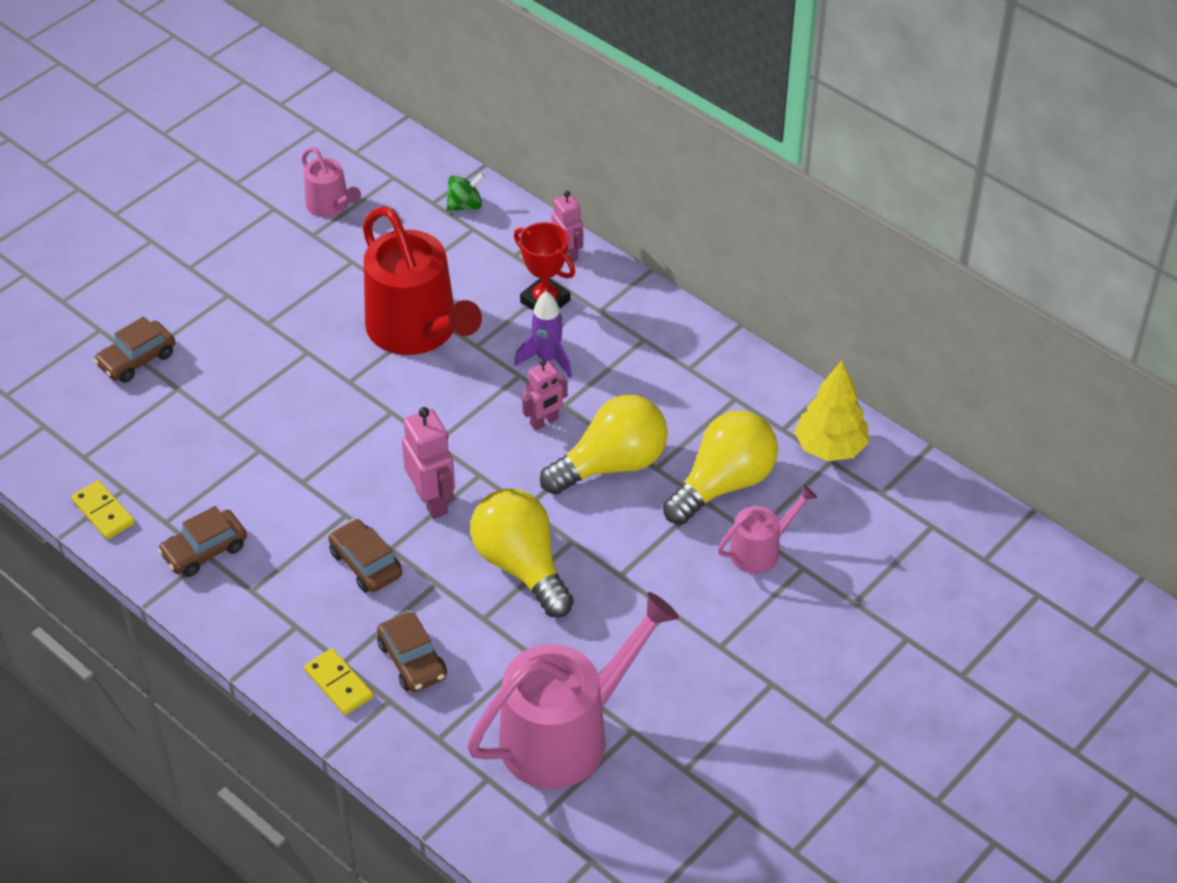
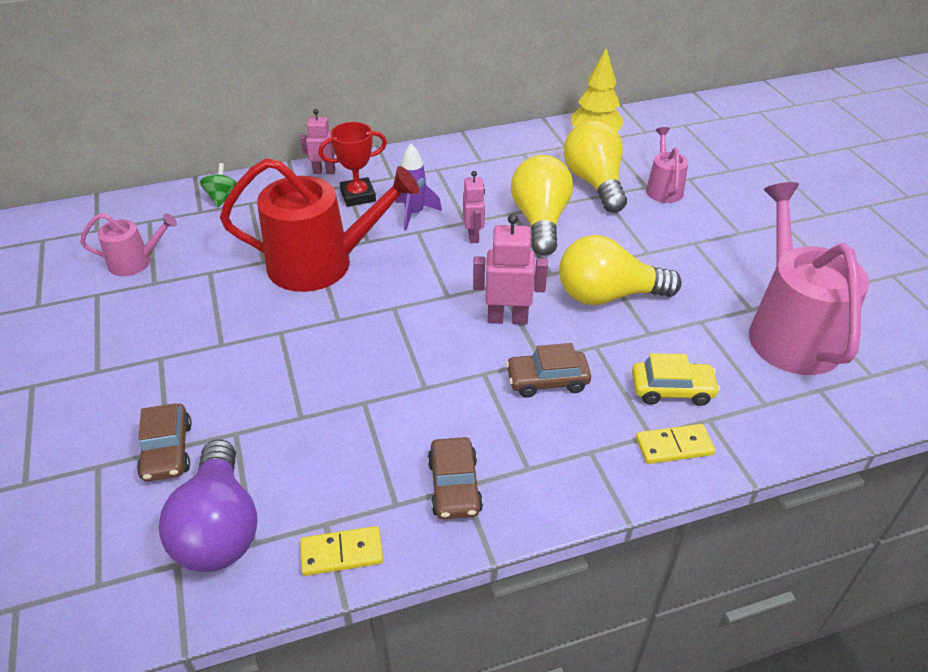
camera: 60 degrees left, 5 degrees down
brown car [377,613,447,692] -> yellow car [632,353,720,406]
none -> purple light bulb [158,439,257,572]

